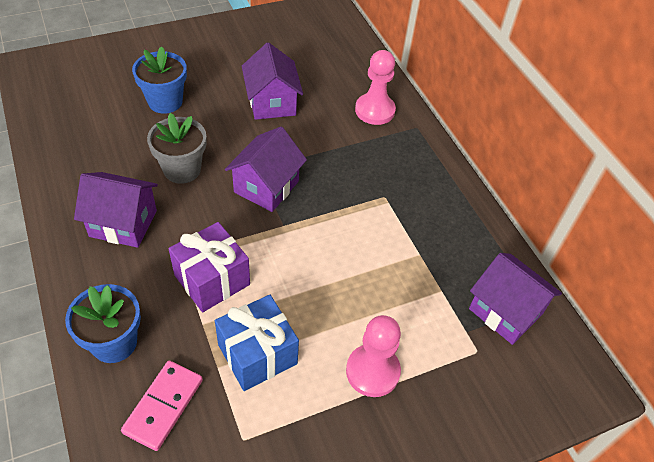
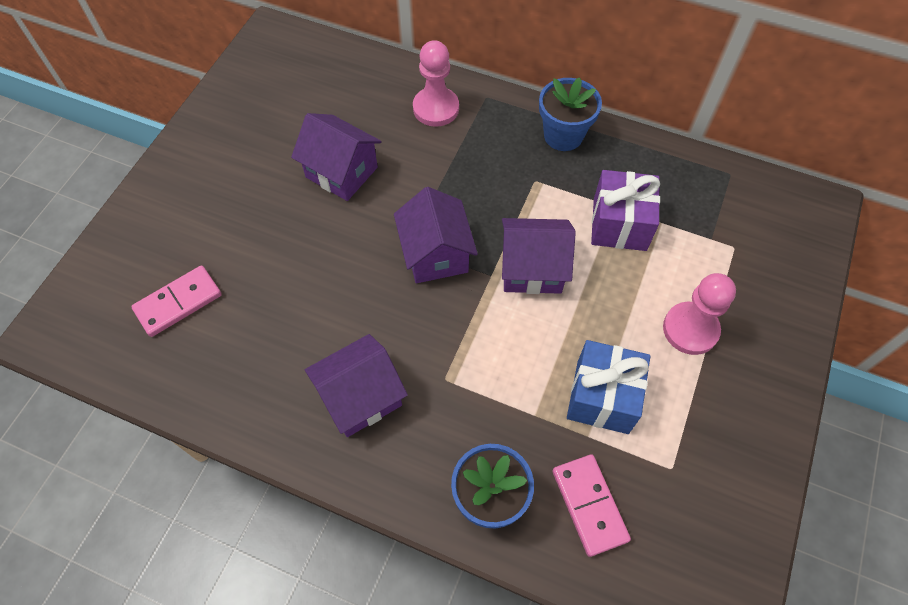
camera: 40 degrees left, 10 degrees up
blue flower pot [132,46,187,114] -> blue flower pot moved to [539,78,602,151]
grey flower pot [147,113,206,184] -> none
purple gift [169,222,250,312] -> purple gift moved to [591,170,660,251]
purple house [469,253,562,345] -> purple house moved to [502,218,576,294]
none -> pink domino [131,266,222,337]

